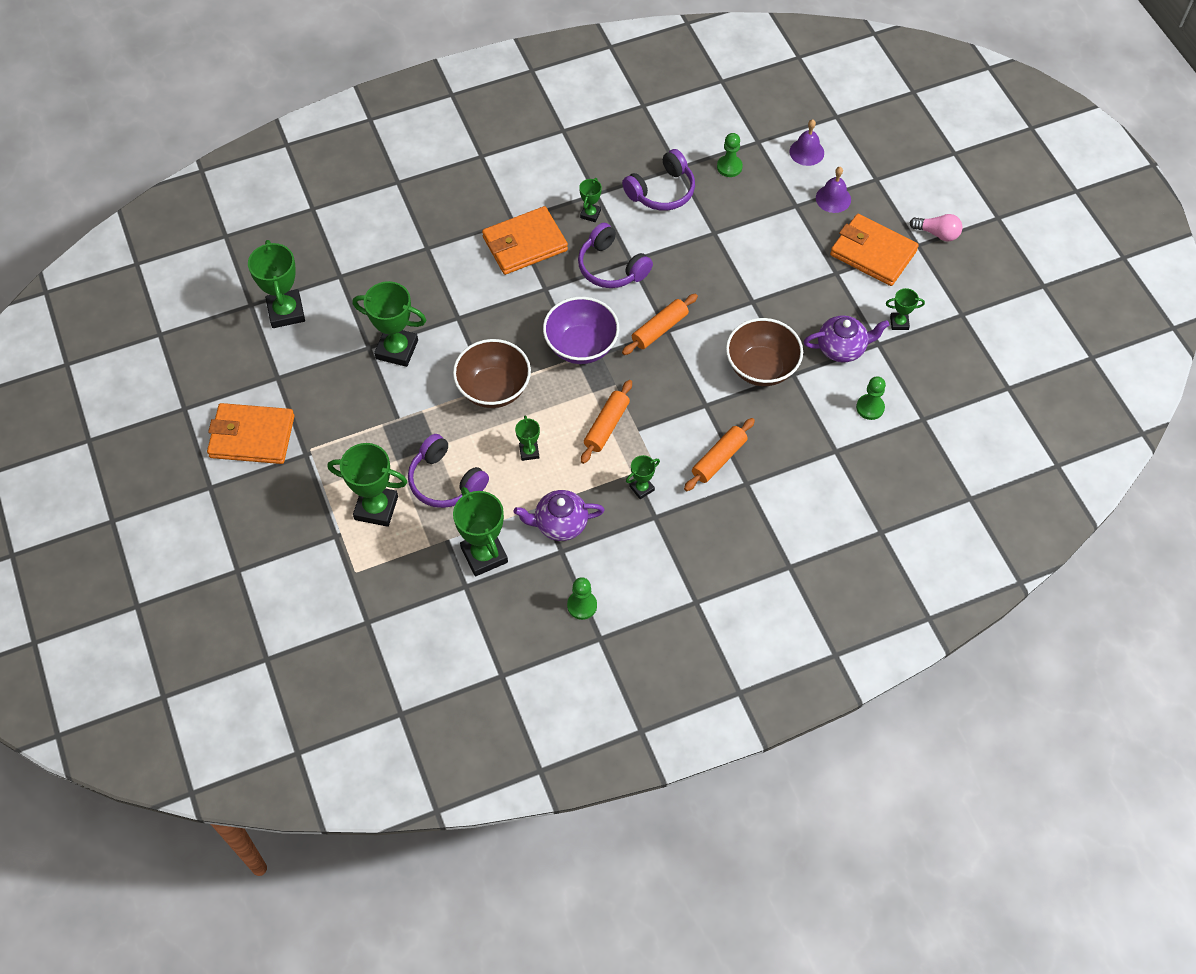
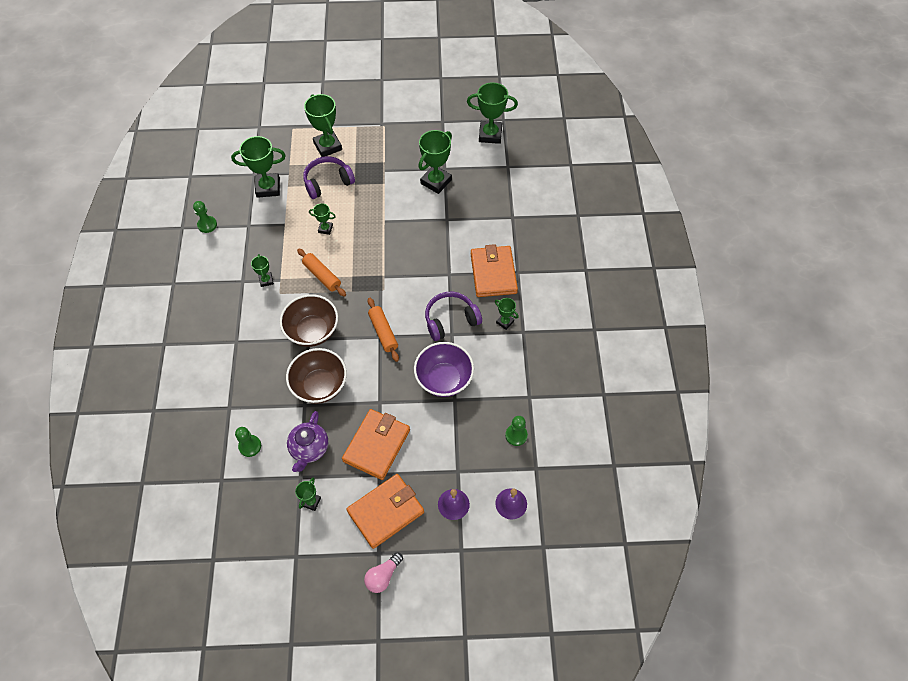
camera: 110 degrees right, 0 degrees up
orange wallet [207,403,294,464] -> orange wallet moved to [342,409,410,480]
green trophy [328,443,407,527] -> green trophy turned 60 degrees counterclockwise [304,94,342,157]
brown bowl [453,339,531,408] -> brown bowl moved to [280,294,338,347]
purple teapot [514,490,604,541] -> none
purple bowl [543,297,619,364] -> purple bowl moved to [414,342,474,397]
purple headphones [622,149,695,211] -> none
orange rolling pin [684,418,755,491] -> none

